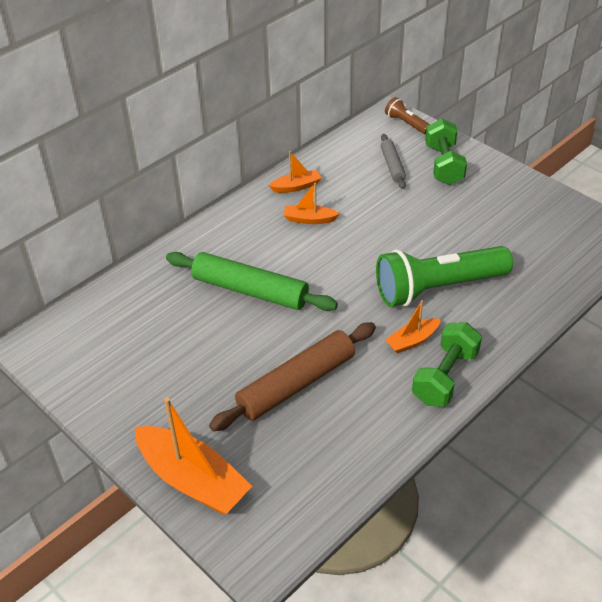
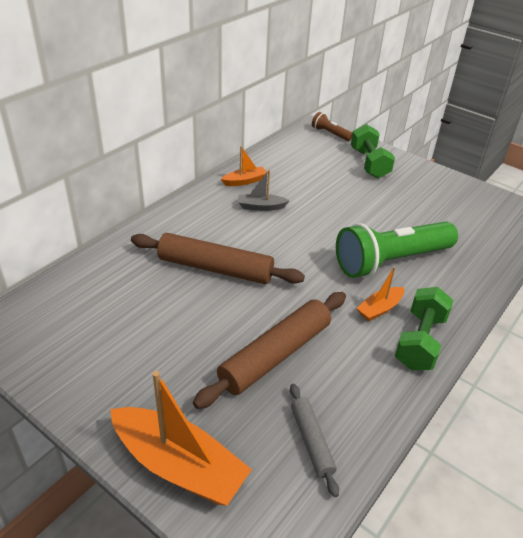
camera: 10 degrees left, 5 degrees down
green rolling pin [166,252,338,311] -> brown rolling pin [131,233,305,284]
orange boat [283,182,340,224] -> grey boat [238,170,290,211]
grey rolling pin [381,134,406,189] -> grey rolling pin moved to [290,384,339,497]

